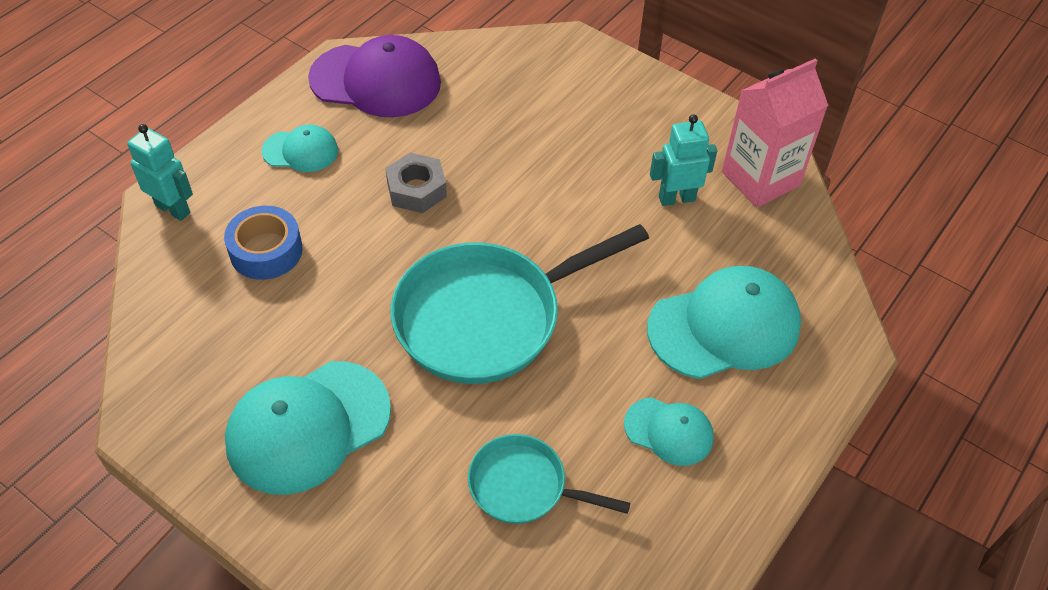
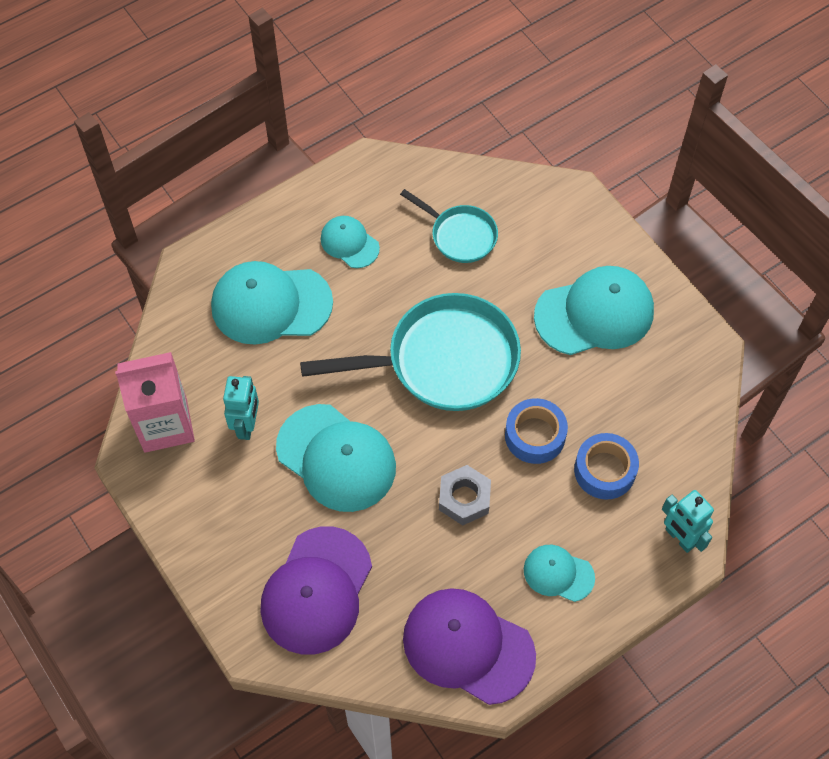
camera: 160 degrees left, 10 degrees up
turquoise robot [650,115,717,206] -> turquoise robot turned 90 degrees counterclockwise [223,376,259,440]
none -> purple cap [260,526,372,655]
none -> turquoise cap [276,404,396,512]
none -> blue tape [505,398,568,464]

